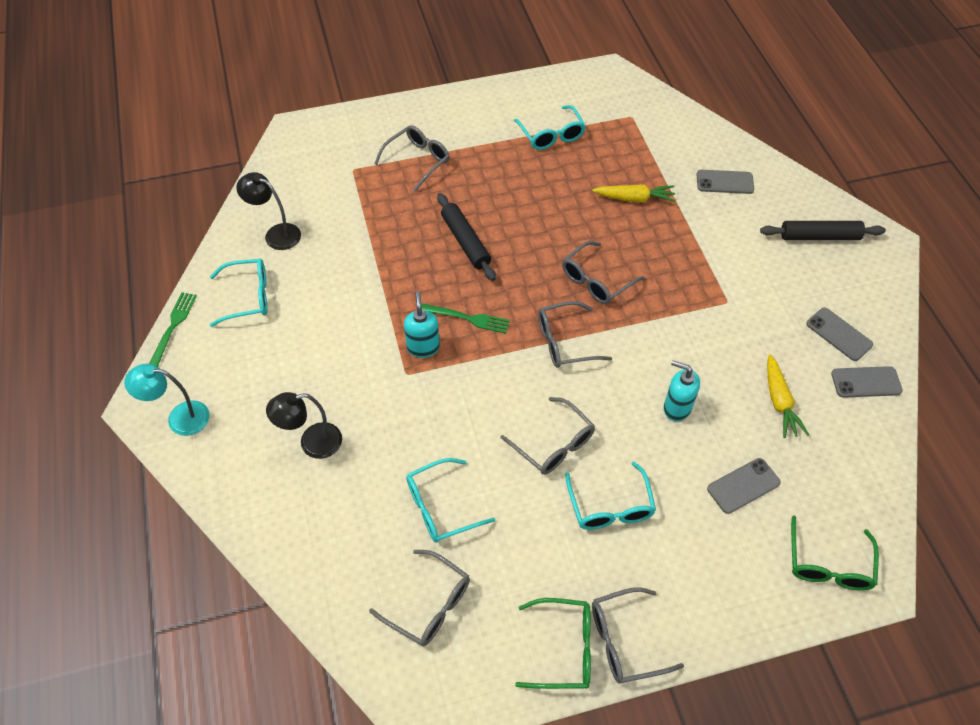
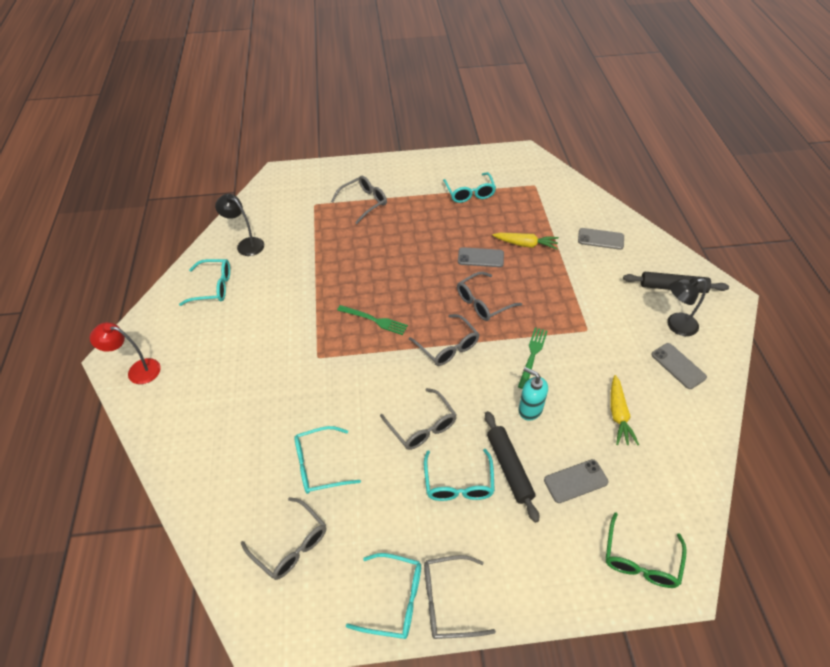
camera: 10 degrees right, 5 degrees down
turquoise lamp [124,364,209,436] -> red lamp [90,322,161,384]
green fork [149,292,197,367] -> green fork moved to [518,328,548,389]
black lamp [266,392,342,459] -> black lamp moved to [667,277,707,336]
turquoise soap dispenser [404,291,440,358] -> none
black rolling pin [437,193,496,281] -> black rolling pin moved to [485,411,539,523]
green glasses [515,598,591,689] -> turquoise glasses [346,553,421,639]
grey glasses [538,301,612,368] -> grey glasses turned 120 degrees counterclockwise [409,314,479,366]
grey phone [831,366,903,398] -> grey phone moved to [458,247,504,267]

